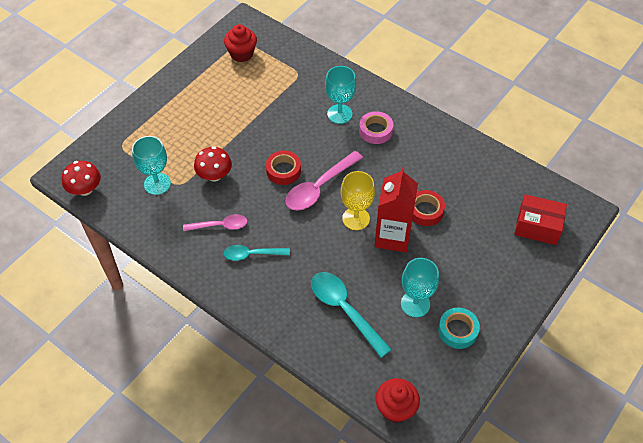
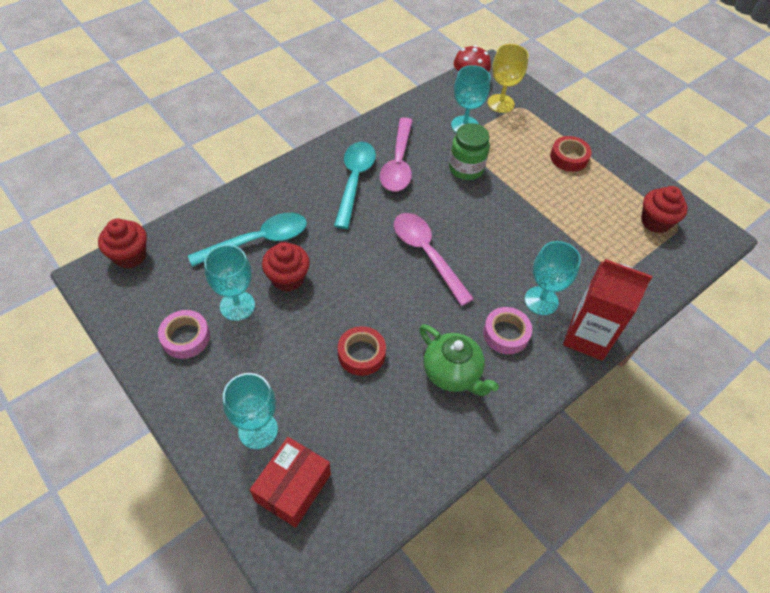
camera: 100 degrees right, 0 degrees up
pink spoon [183,214,247,231] -> pink spoon [380,117,413,192], size x1.60
red mushroom [194,146,232,182] -> green jar [449,123,490,180]
turquoise spoon [224,245,290,261] -> turquoise spoon [334,142,376,229], size x1.60
red tape [266,151,301,185] -> red tape moved to [550,136,592,172]
yellow goblet [340,171,375,230] -> yellow goblet moved to [488,44,529,113]
red carton [374,167,418,252] -> red carton moved to [563,259,652,361]
turquoise tape [438,308,480,349] -> pink tape [158,310,210,359]
none -> turquoise goblet [223,373,278,449]
none -> red cupcake [262,242,310,292]
none -> green teapot [420,324,499,396]

